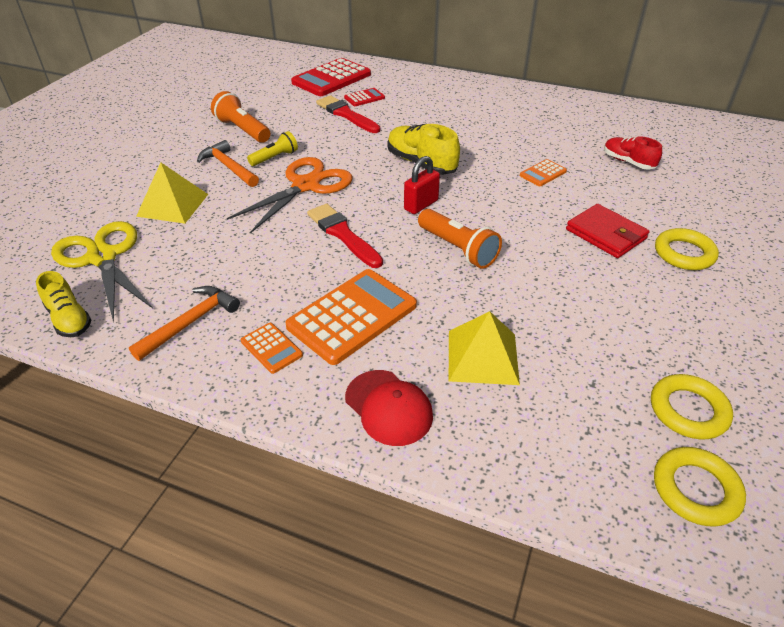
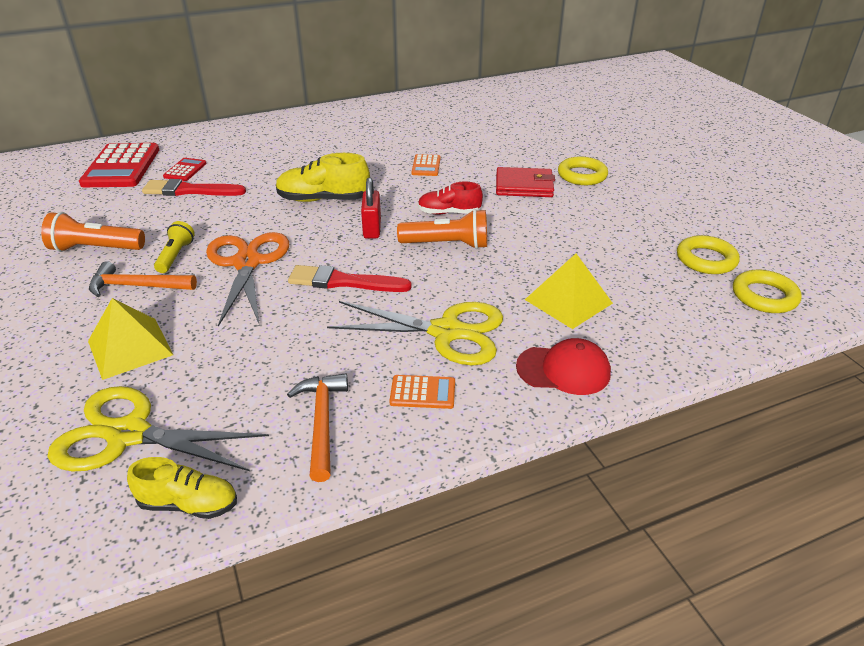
camera: 45 degrees left, 5 degrees down
orange calculator [285,269,417,365] -> yellow scissors [327,301,503,365]
red shoe [604,136,662,170] -> red shoe moved to [418,182,483,215]

